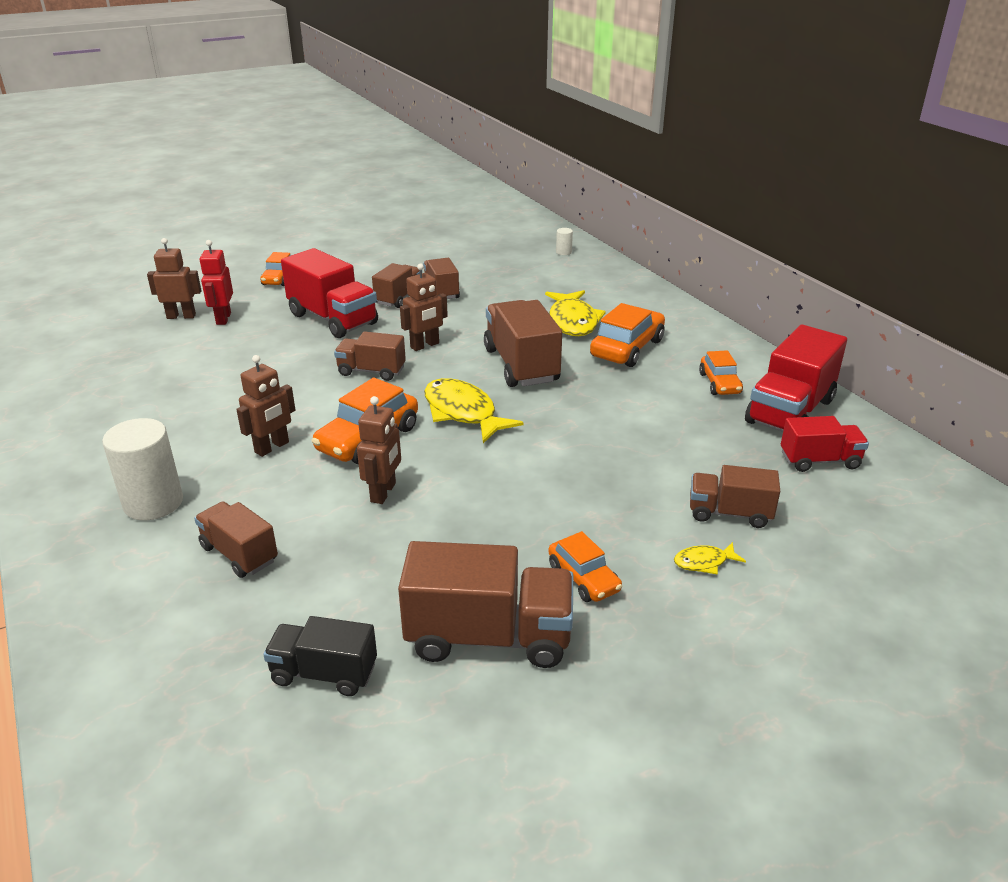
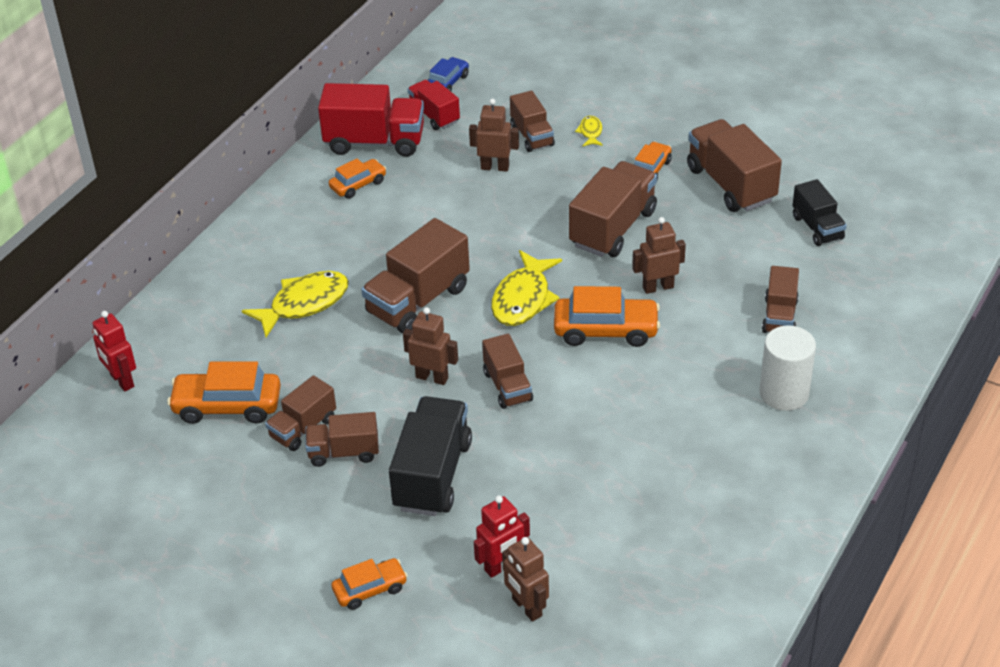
camera: 120 degrees left, 10 degrees up
brown robot [236,355,295,457] -> brown robot moved to [469,99,519,171]
red truck [281,248,378,338] -> black truck [389,396,472,516]
white cylinder [556,228,573,255] -> red robot [93,311,136,391]
orange car [590,303,665,367] -> orange car moved to [167,361,281,424]
yellow fish [674,542,746,575] -> yellow fish turned 135 degrees counterclockwise [575,116,603,146]
none -> blue car [428,57,469,91]
none -> brown truck [569,161,657,257]

